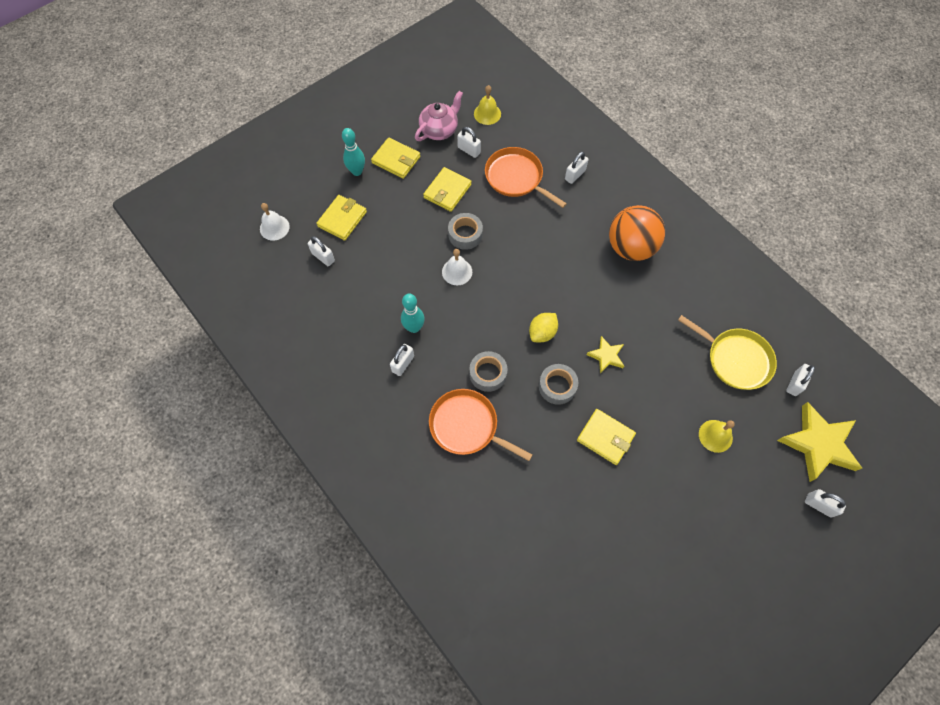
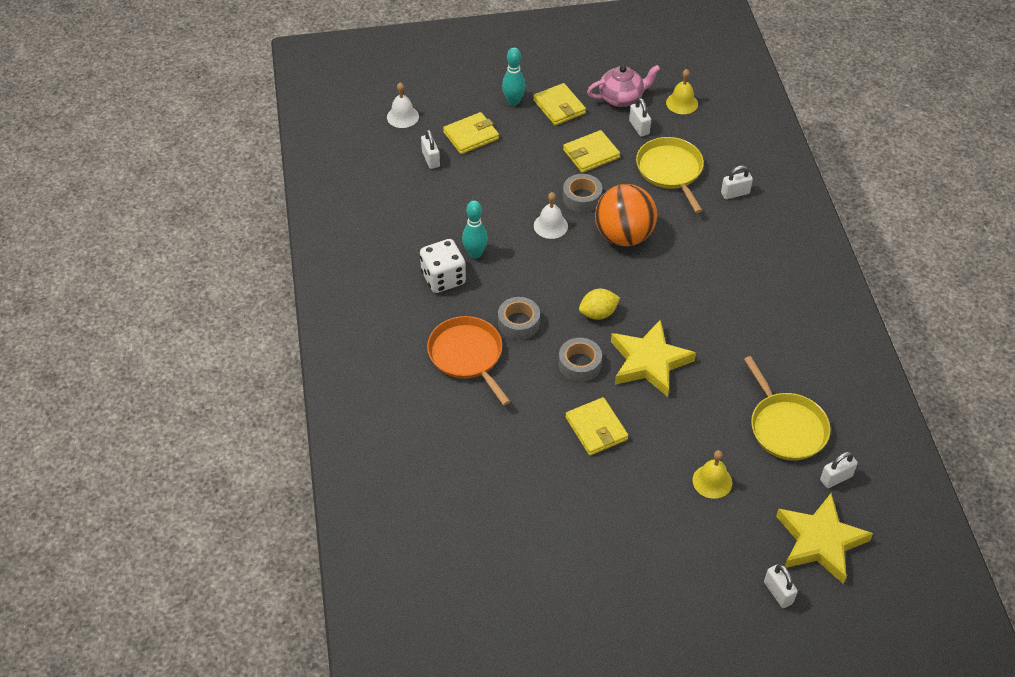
camera: 30 degrees right, 15 degrees down
white padlock [390,344,414,376] -> white dice [420,239,466,293]
orange pan [485,147,567,208] -> yellow pan [636,137,704,213]
yellow star [586,336,624,373] -> yellow star [611,319,696,397], size x1.94
orange ball [609,205,665,261] -> orange ball moved to [595,184,657,246]

